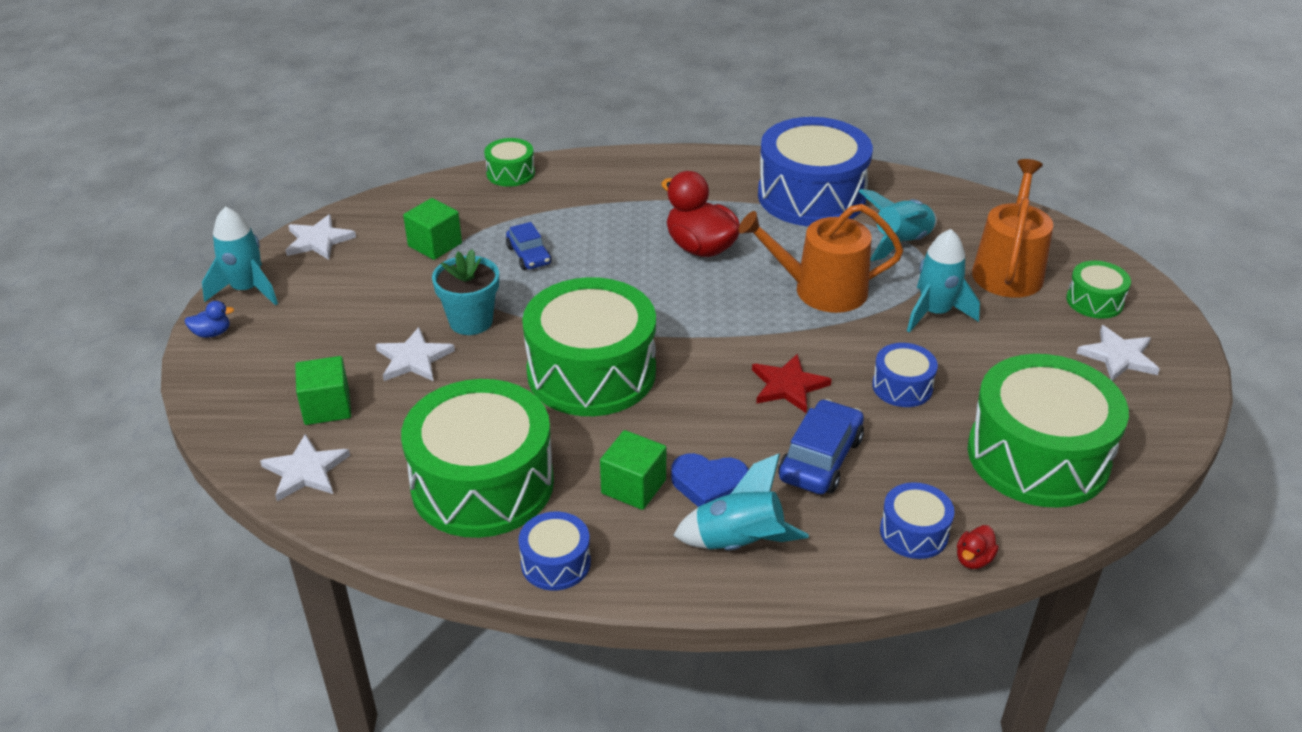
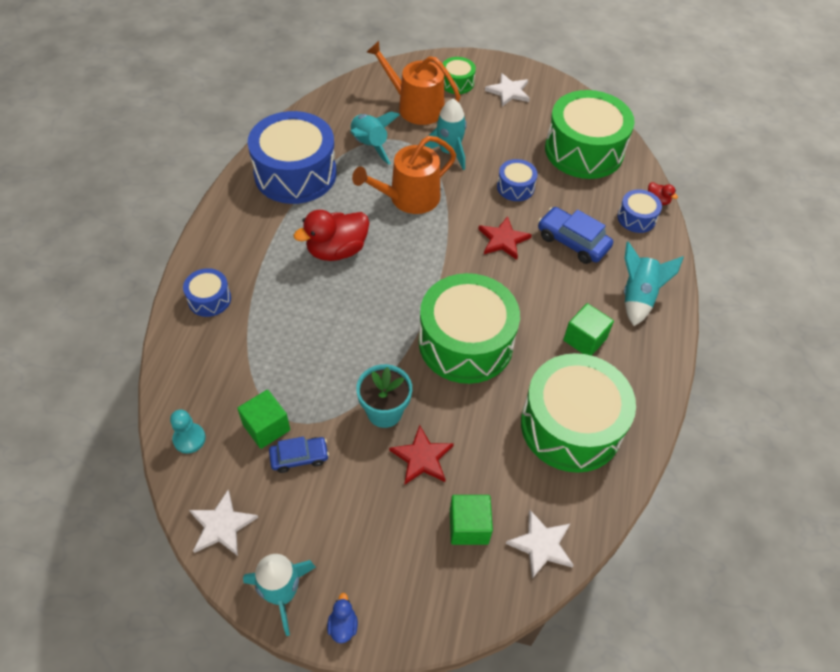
camera: 80 degrees left, 15 degrees up
white star [376,327,455,381] -> red star [389,425,454,484]
green drum [484,138,535,187] -> none
blue car [506,222,551,270] -> blue car moved to [269,437,329,473]
blue drum [519,512,591,591] -> blue drum moved to [183,268,231,317]
blue heart [671,453,749,507] -> none
orange watering can [738,204,903,313] -> orange watering can turned 45 degrees clockwise [352,136,456,214]
none -> turquoise pawn [170,409,206,454]

